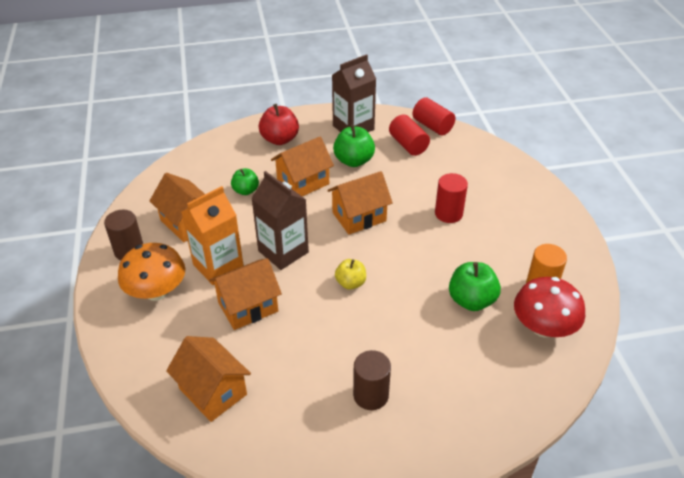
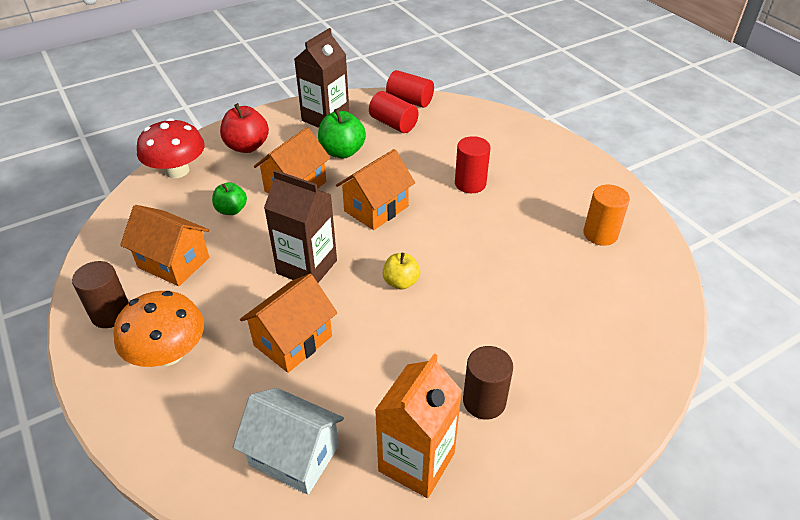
camera: 20 degrees left, 0 degrees up
orange house [166,336,251,422] -> white house [233,388,344,495]
orange carton [182,186,244,285] -> orange carton moved to [375,353,462,498]
green apple [449,262,501,311] -> none
red mushroom [514,277,585,338] -> red mushroom moved to [137,118,205,178]

